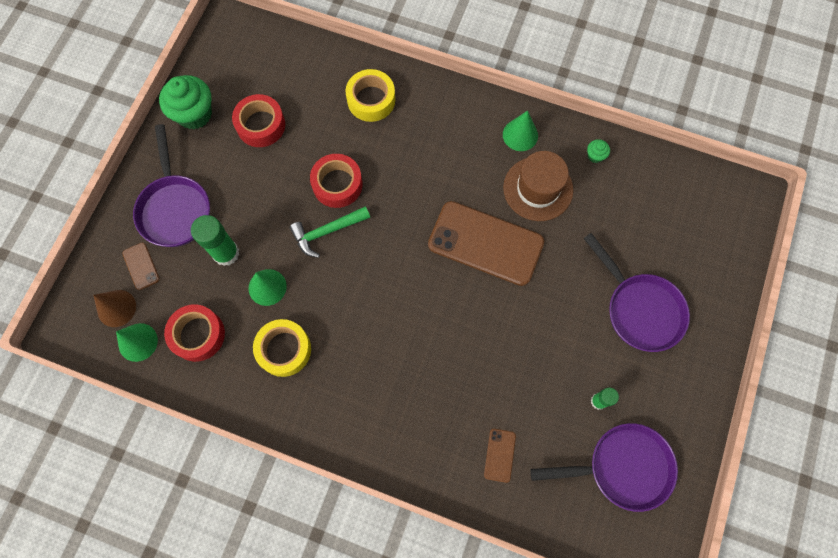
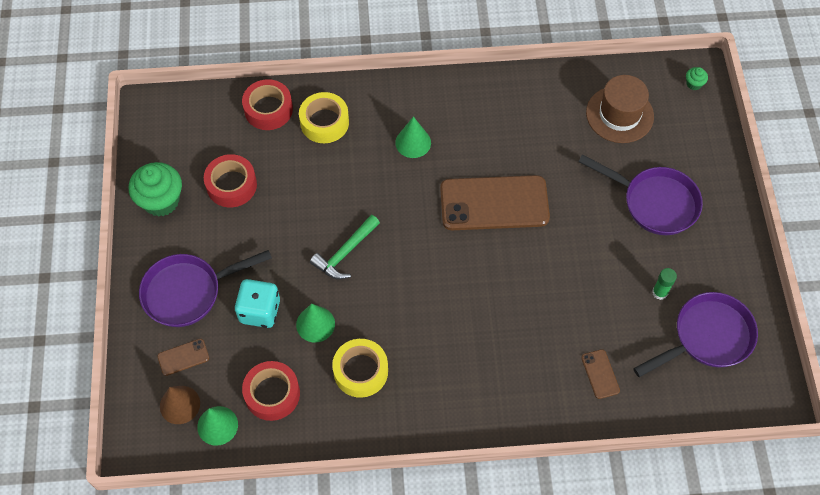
camera: 25 degrees left, 10 degrees down
brown phone [122,243,160,290] -> brown phone turned 60 degrees counterclockwise [157,339,209,376]
purple pan [133,124,210,247] -> purple pan turned 105 degrees clockwise [139,250,272,327]
green glue stick [191,215,239,266] -> turquoise dice [234,279,280,328]
red tape [310,154,363,208] -> red tape moved to [242,79,293,130]
green cone [503,111,538,151] -> green cone moved to [395,116,431,158]
brown hat [503,151,573,221] -> brown hat moved to [586,75,654,143]
green cupcake [587,139,610,163] -> green cupcake moved to [686,67,708,90]

